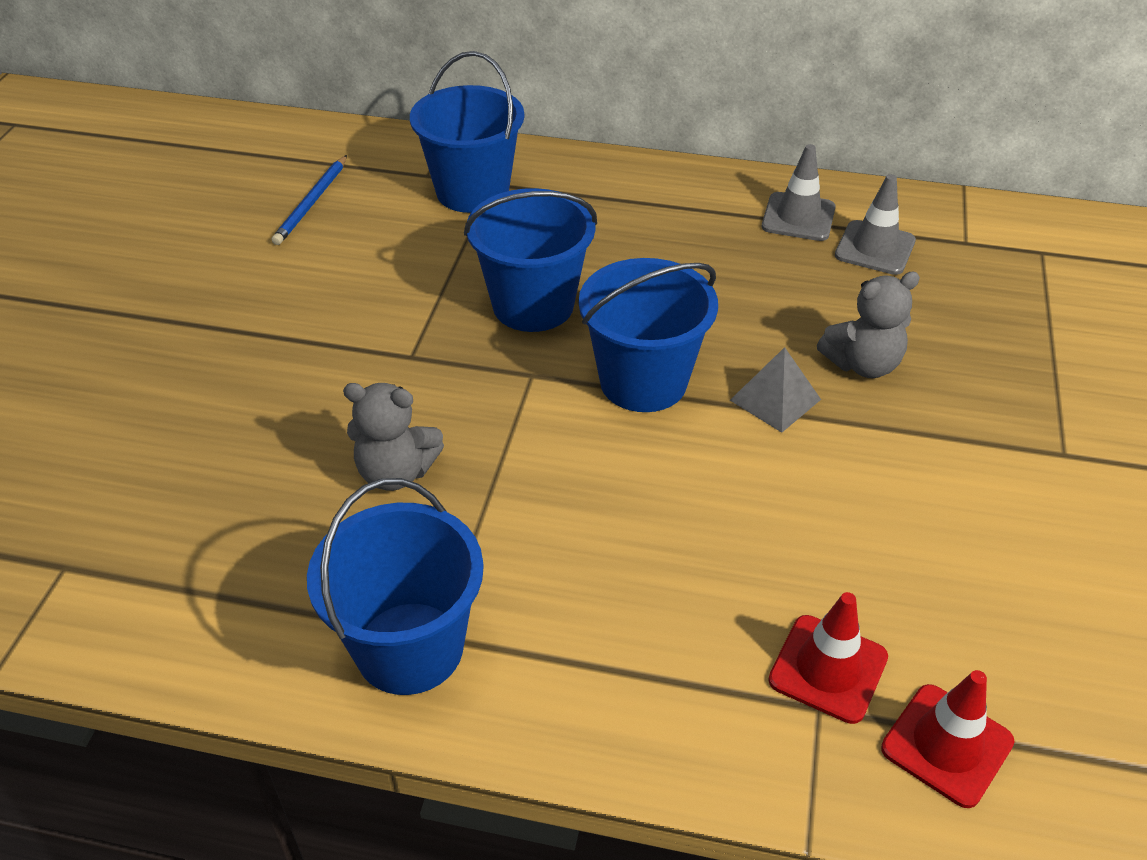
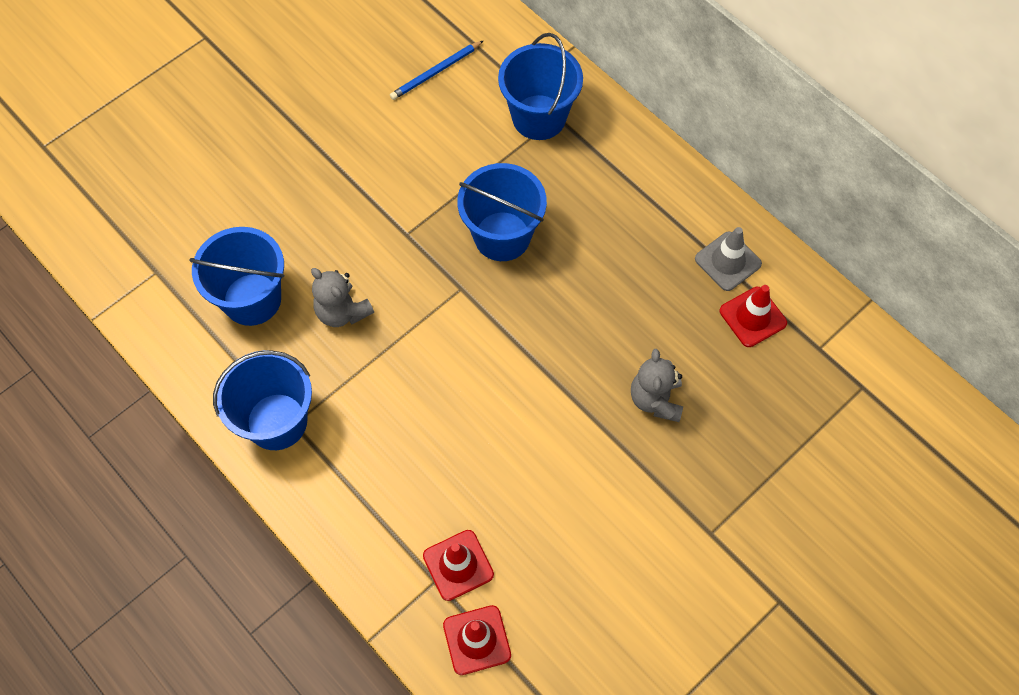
camera: 35 degrees right, 20 degrees up
blue bucket [579,258,718,412] -> blue bucket moved to [189,227,284,326]
grey pyramid [730,347,821,433] -> none
grey teddy bear [817,271,920,378] -> grey teddy bear turned 75 degrees clockwise [631,349,683,422]
grey traffic cone [835,174,916,275] -> red traffic cone [720,285,787,347]

